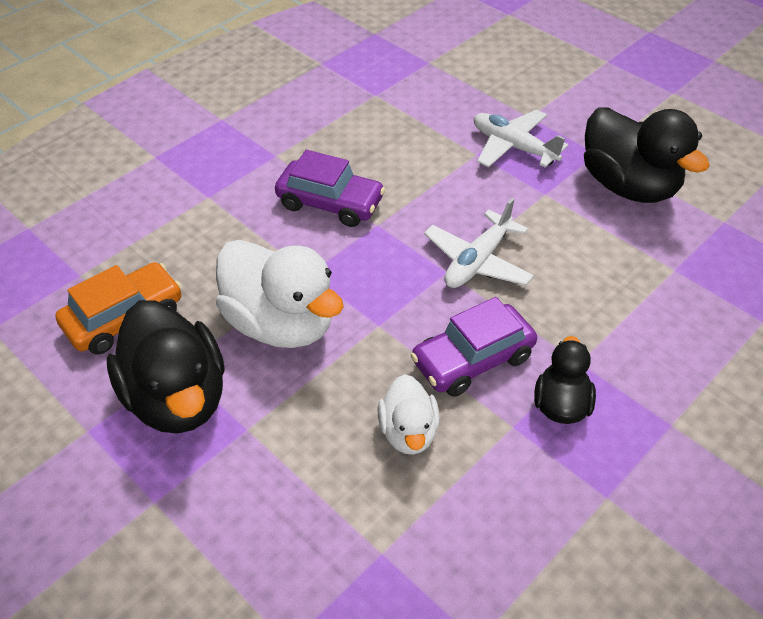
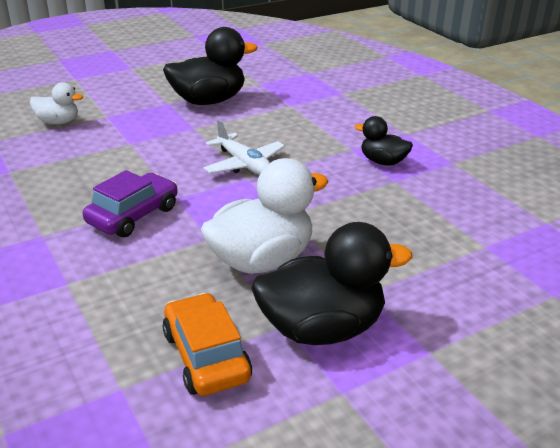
camera: 75 degrees left, 15 degrees down
white duck [378,374,440,455] -> white duck moved to [30,82,83,125]
purple car [411,297,537,397] -> none
white plane [474,110,568,168] -> none

